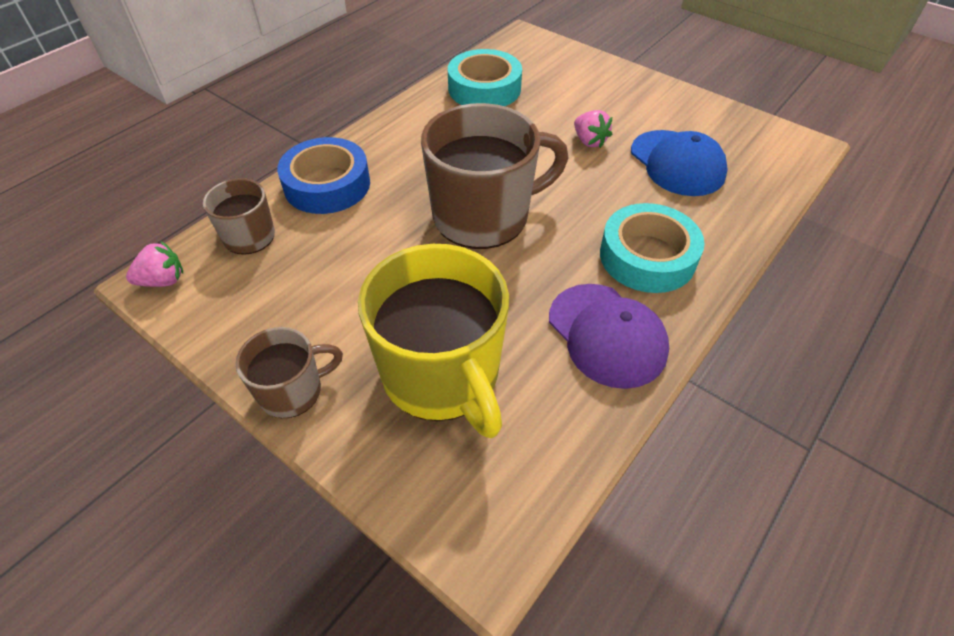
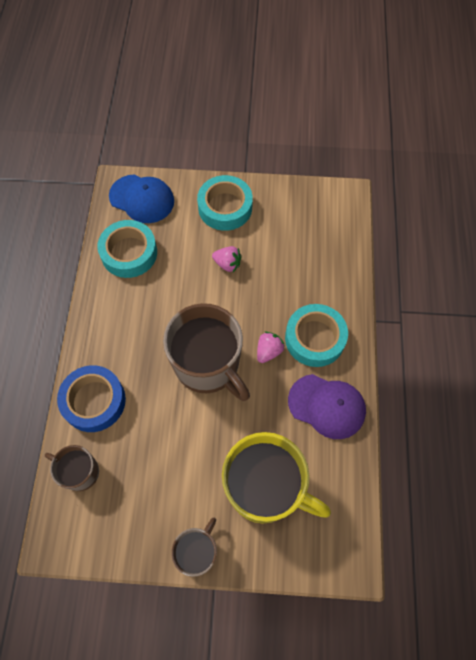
camera: 35 degrees left, 15 degrees up
pink strawberry [126,241,183,287] -> pink strawberry moved to [257,332,285,363]
brown mug [421,103,569,249] -> brown mug turned 105 degrees clockwise [163,303,250,401]
blue cap [631,130,728,196] -> blue cap moved to [109,174,174,223]
none -> turquoise tape [197,175,253,231]

